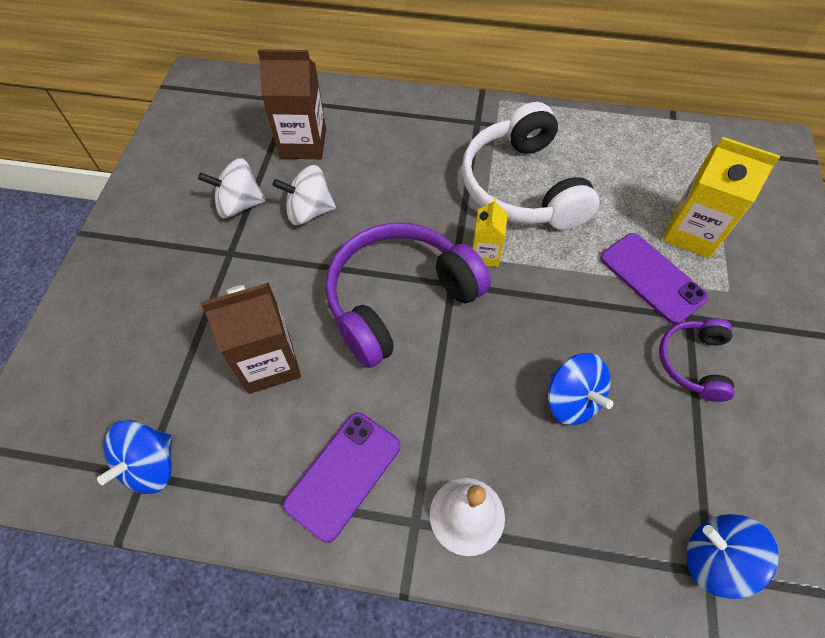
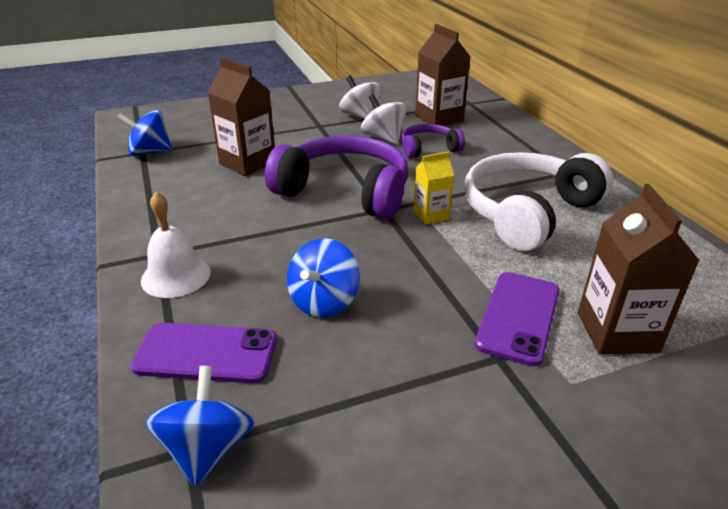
camera: 60 degrees right, 25 degrees down
purple phone [283,413,400,543] -> purple phone moved to [130,323,277,384]
purple headphones [659,319,735,402] -> purple headphones moved to [401,124,465,158]
yellow carton [663,137,780,258] -> brown carton [578,184,700,355]

